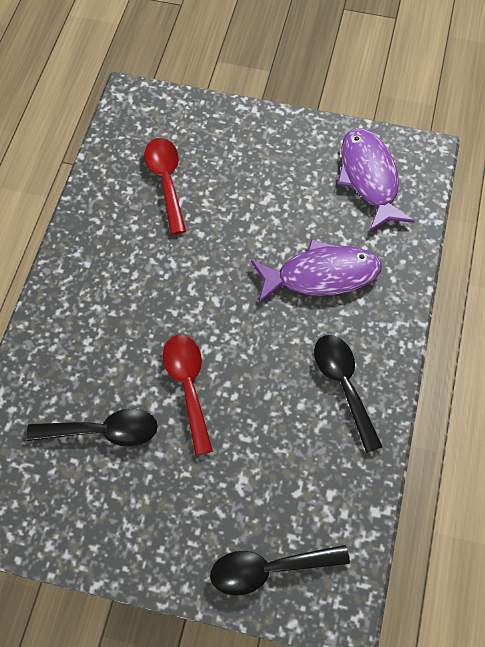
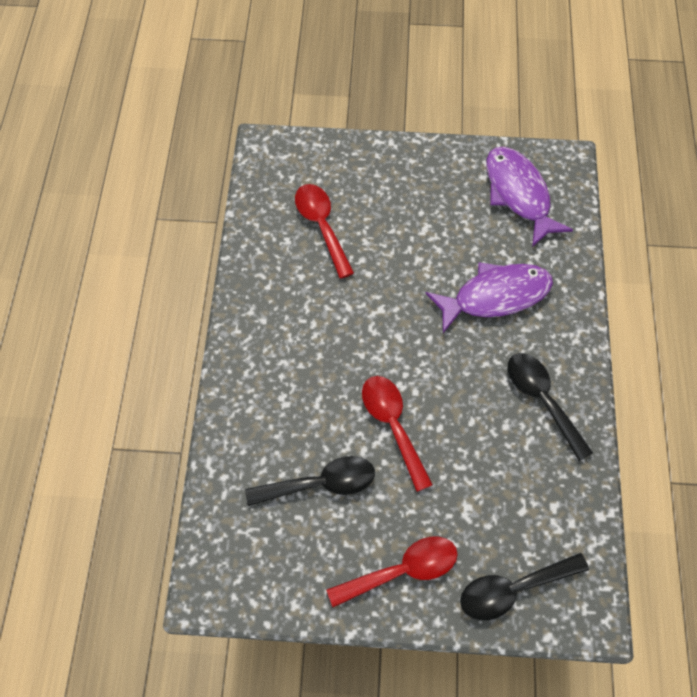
camera: 10 degrees left, 0 degrees up
none -> red spoon [326,537,458,607]

